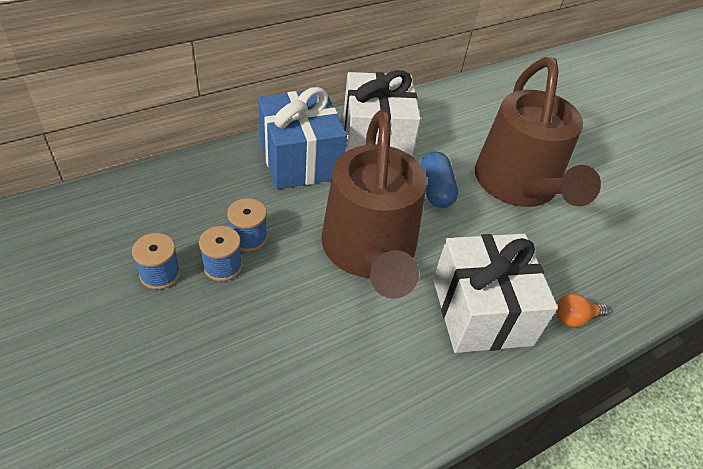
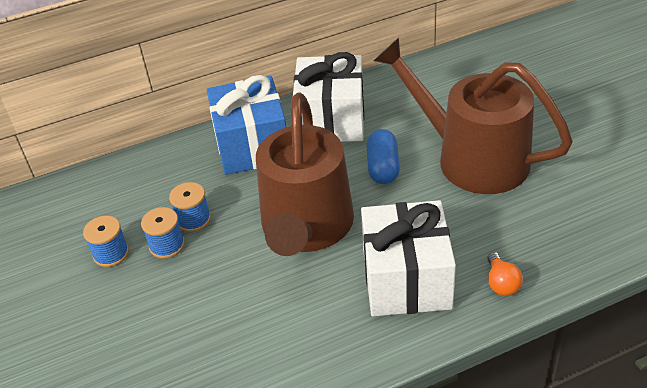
camera: 15 degrees right, 5 degrees down
brown watering can [475,57,601,207] -> brown watering can turned 120 degrees clockwise [373,38,573,194]
orange light bulb [556,293,609,327] -> orange light bulb turned 90 degrees counterclockwise [487,252,523,296]

